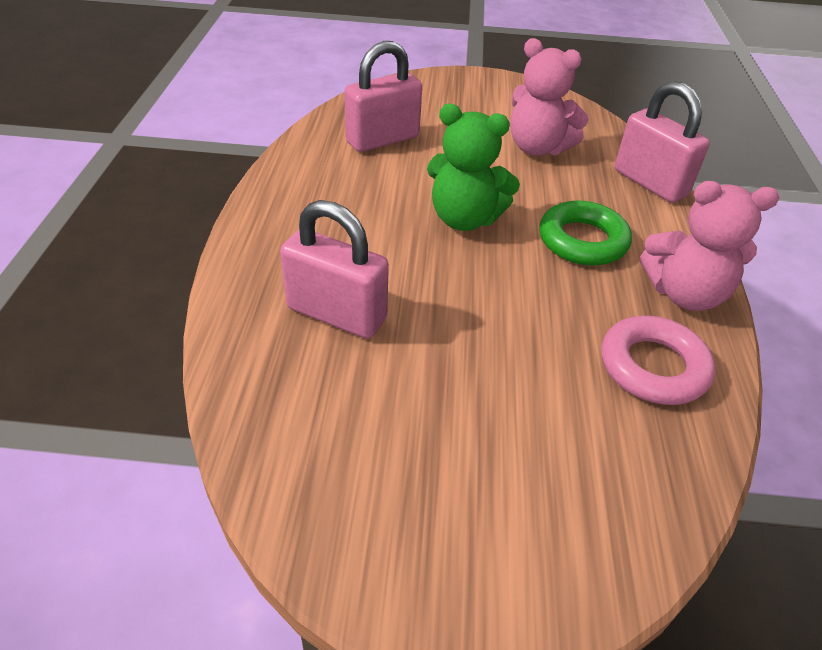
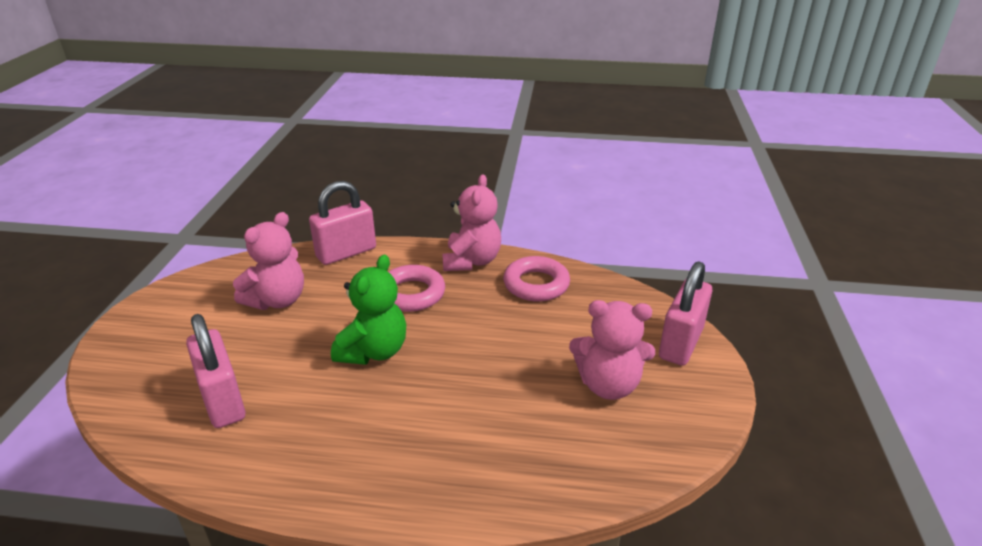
camera: 85 degrees left, 10 degrees down
pink padlock [280,200,389,339] -> pink padlock moved to [659,261,712,366]
green ring [539,201,632,266] -> pink ring [389,265,445,312]
none -> pink teddy bear [569,300,655,400]

